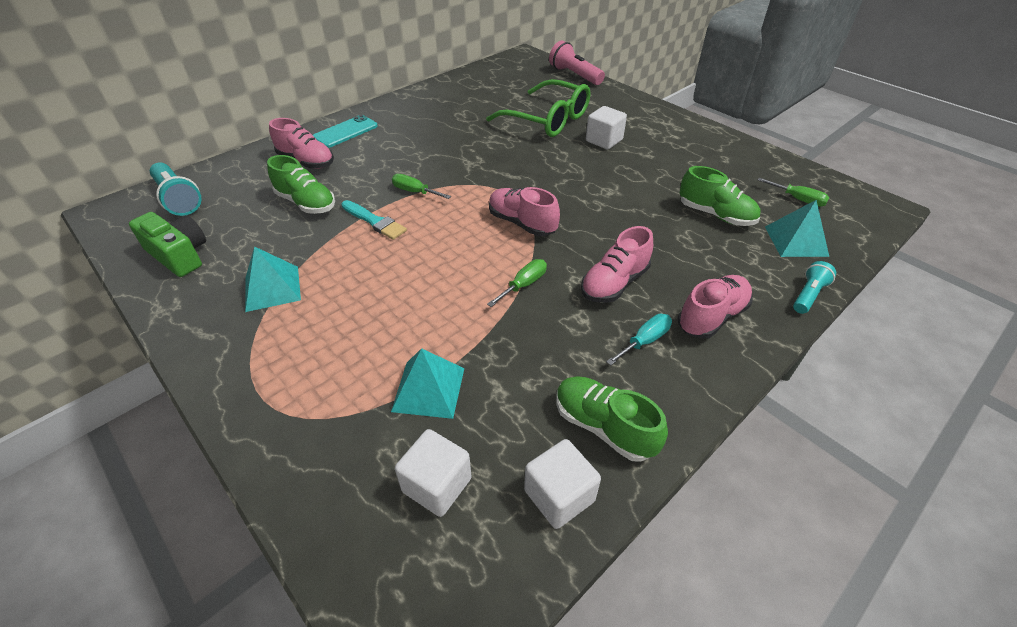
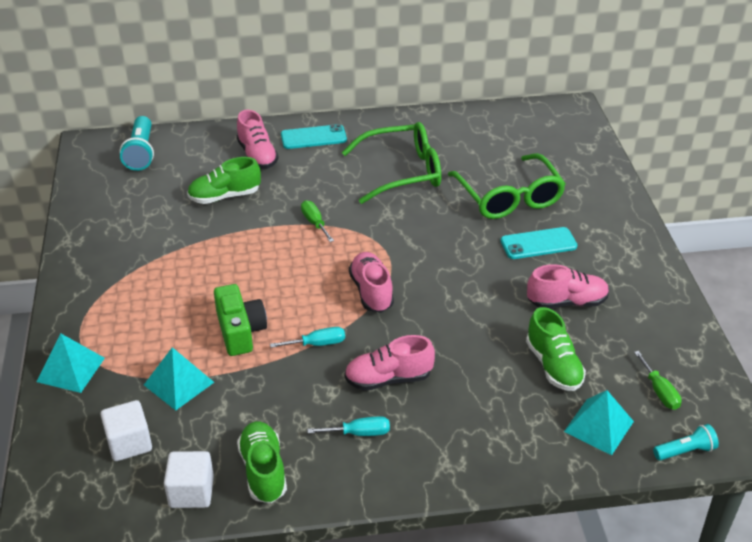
camera: 35 degrees right, 5 degrees down
green camera [129,212,206,277] -> green camera moved to [214,284,267,356]
turquoise pyramid [245,246,301,312] -> turquoise pyramid moved to [37,334,105,393]
green shoe [267,155,335,214] -> green shoe turned 90 degrees clockwise [187,157,261,204]
turquoise brush [341,200,407,240] -> none
green screwdriver [487,259,547,307] -> turquoise screwdriver [270,327,345,348]
pink flashlight [549,41,605,85] -> none
white cube [586,106,627,149] -> turquoise phone [501,227,577,259]
pink shoe [678,275,753,339] -> pink shoe moved to [527,264,609,308]
turquoise flashlight [793,261,836,314] -> turquoise flashlight moved to [653,424,719,461]
none -> green glasses [341,122,441,204]

